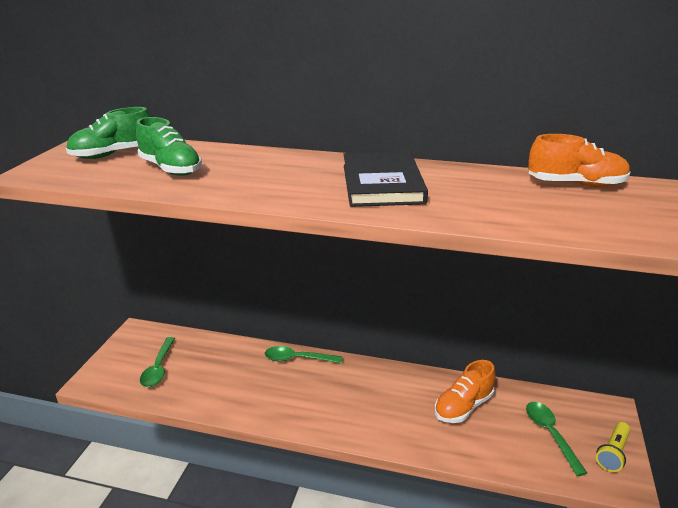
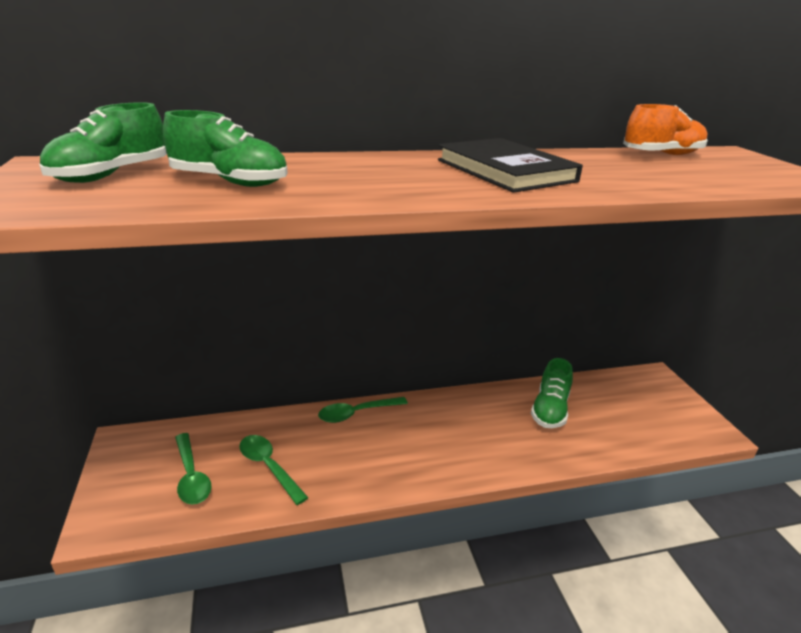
camera: 30 degrees left, 0 degrees up
orange shoe [434,360,496,423] -> green shoe [531,358,573,428]
green spoon [526,402,587,476] -> green spoon moved to [239,435,309,505]
yellow flashlight [596,422,630,472] -> none

